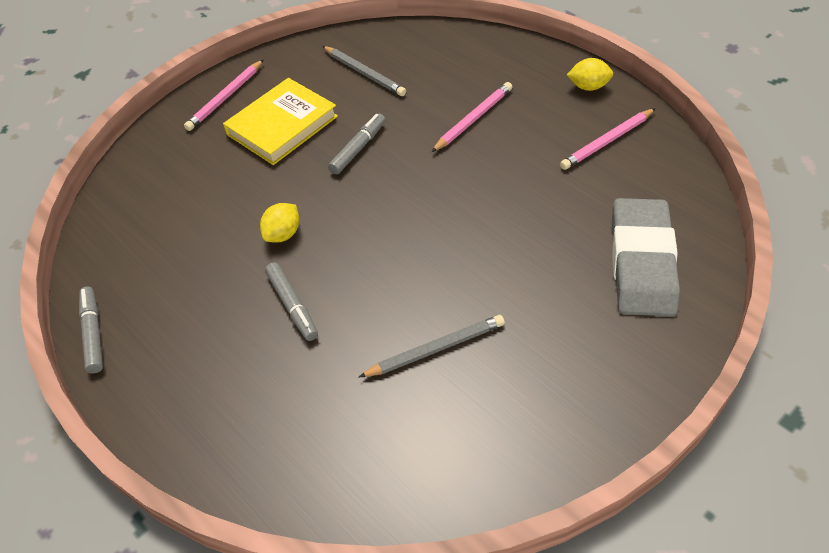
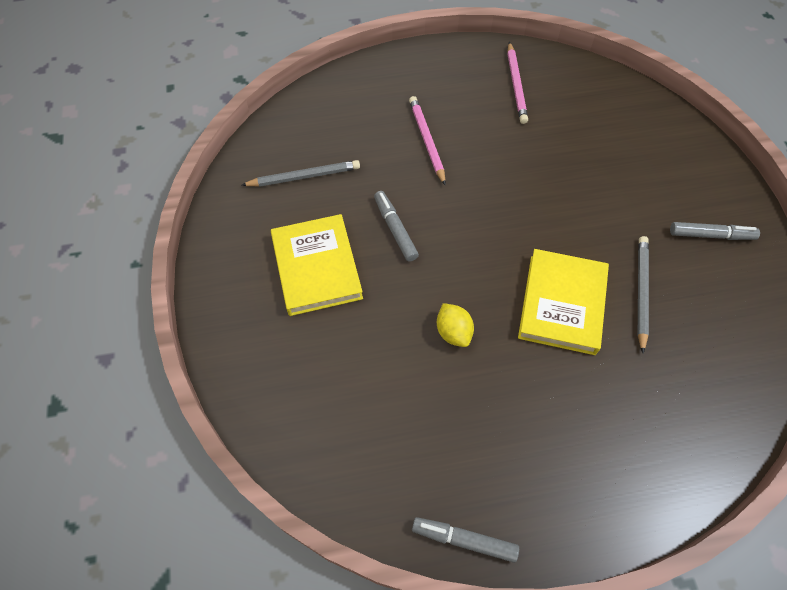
camera: 60 degrees left, 10 degrees up
pink pencil [184,60,263,131] -> none
grey marker [265,262,318,341] -> grey marker moved to [670,222,760,240]
yellow lemon [567,58,613,91] -> none
grey eraser [612,198,680,316] -> none
none -> yellow book [518,249,609,355]

